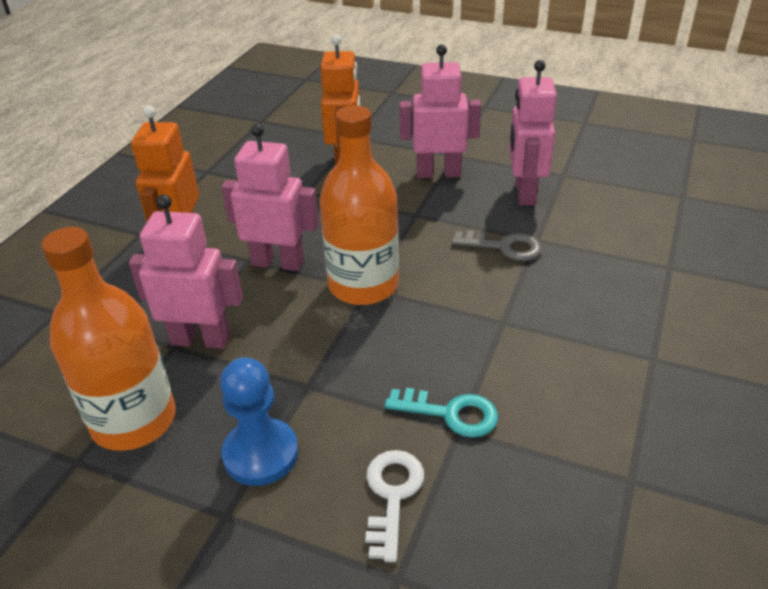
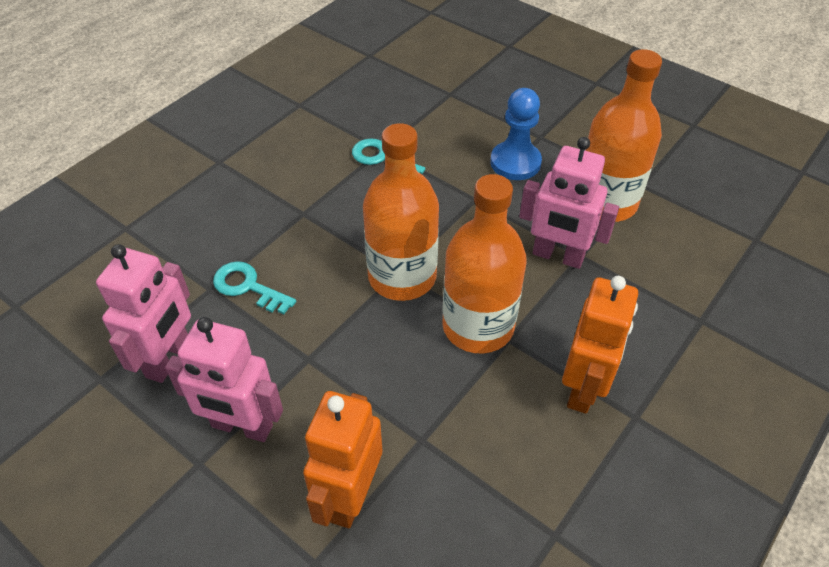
camera: 165 degrees left, 10 degrees up
pink robot [221,124,319,271] -> orange bottle [442,174,527,354]
white key [365,450,424,563] -> none
grey key [452,230,542,261] -> turquoise key [213,261,296,314]

